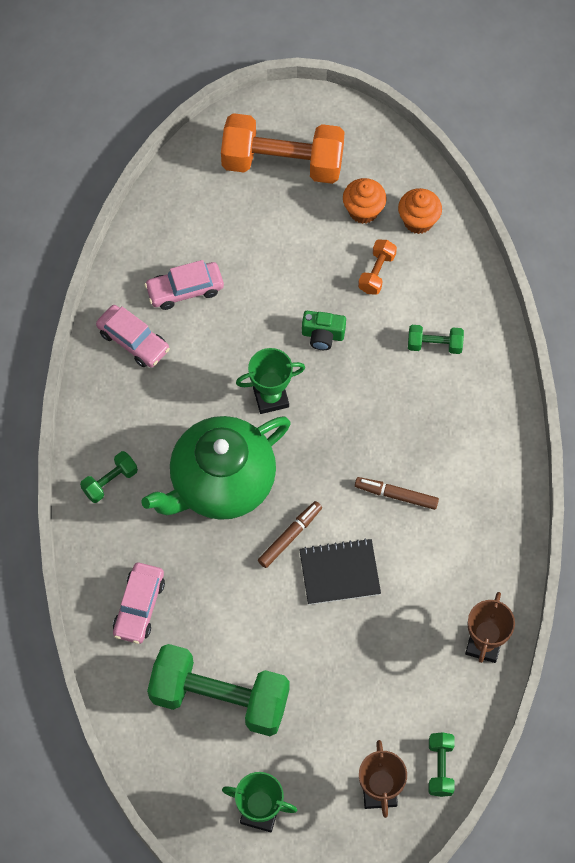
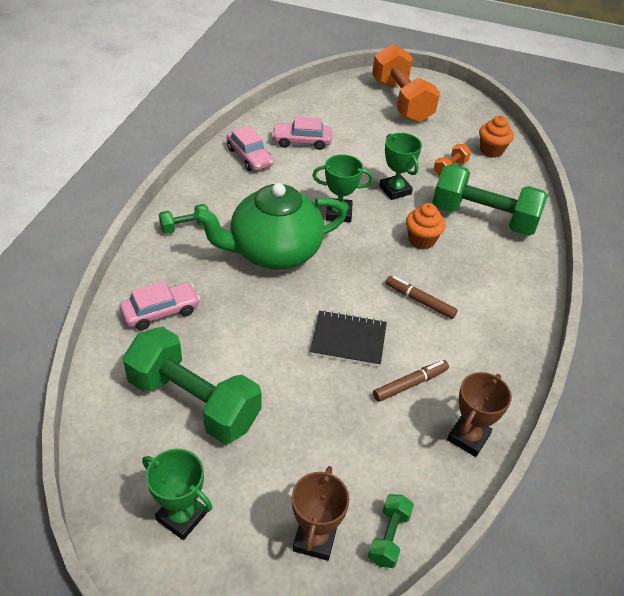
camera: 15 degrees right, 20 degrees down
pink car [113,563,165,644] -> pink car turned 150 degrees counterclockwise [120,281,200,330]
orange dumbbell [221,113,345,184] -> orange dumbbell turned 45 degrees clockwise [372,44,440,123]
brown marker [258,501,322,568] -> brown marker moved to [373,360,449,402]
green camera [302,311,346,350] -> green trophy [379,133,422,200]
orange cupcake [343,178,387,224] -> orange cupcake moved to [406,203,446,249]
green dumbbell [408,325,464,354] -> green dumbbell [432,164,548,236], size x2.26

